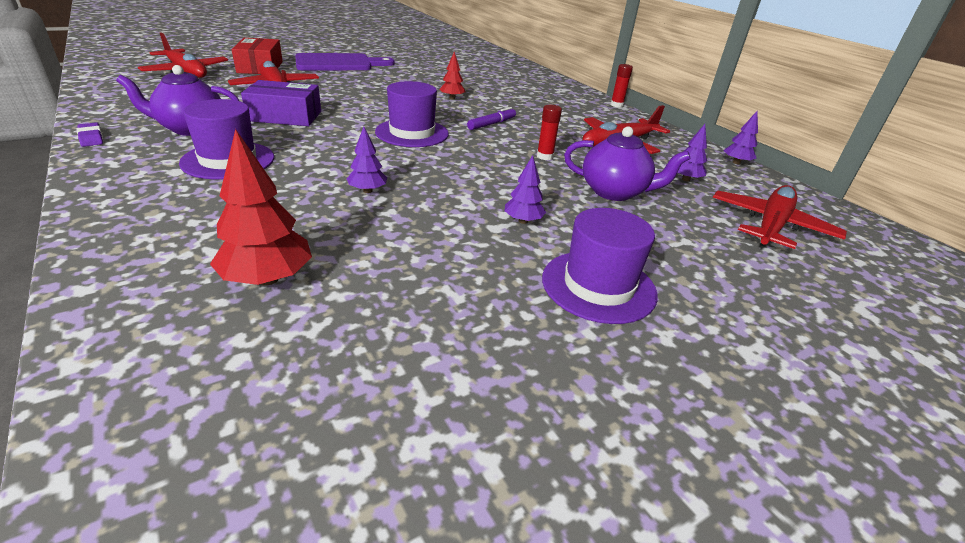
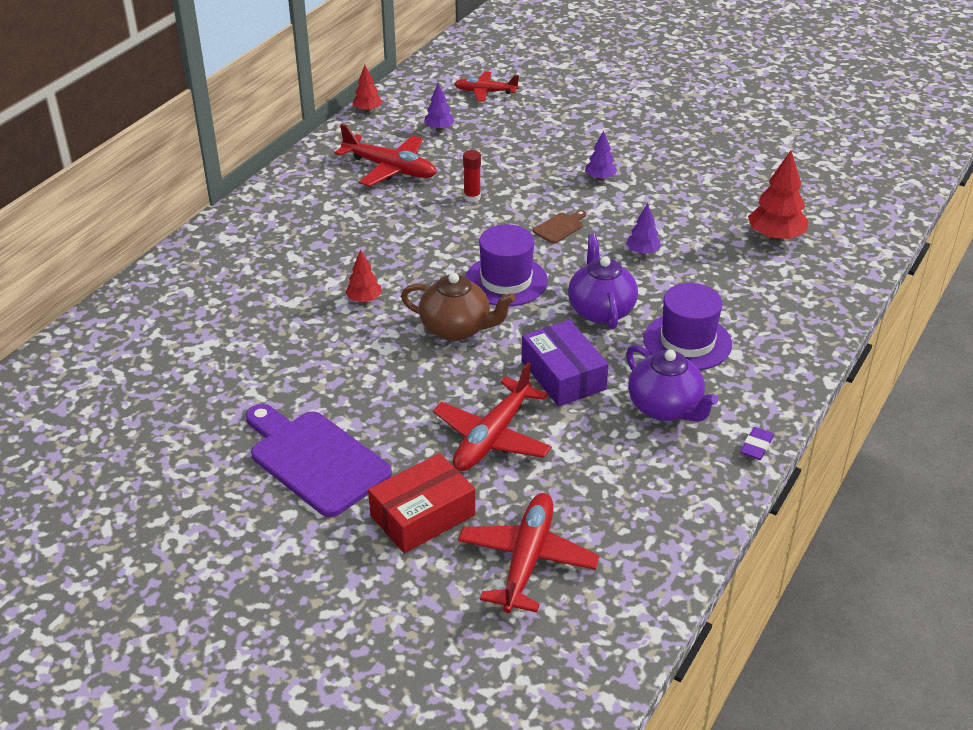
camera: 115 degrees left, 5 degrees up
purple marker [467,107,516,130] -> none
purple hat [542,208,658,324] -> none
purple teapot [564,126,691,201] -> purple teapot moved to [568,234,638,329]
red glue stick [611,64,633,107] -> none
red plane [713,185,847,249] -> red plane [454,72,519,102], size x0.64
purple tree [724,111,758,164] -> red tree [353,65,382,112]
none -> brown teapot [401,273,515,341]
none -> brown cutting board [533,210,586,244]

